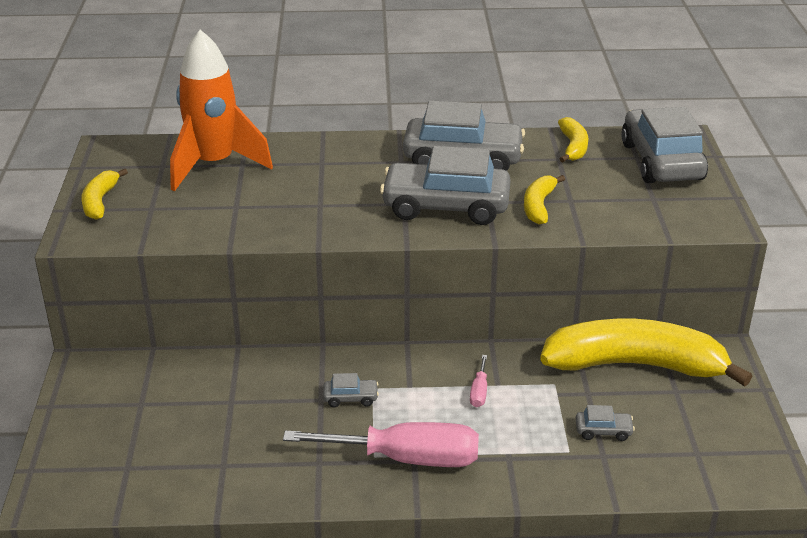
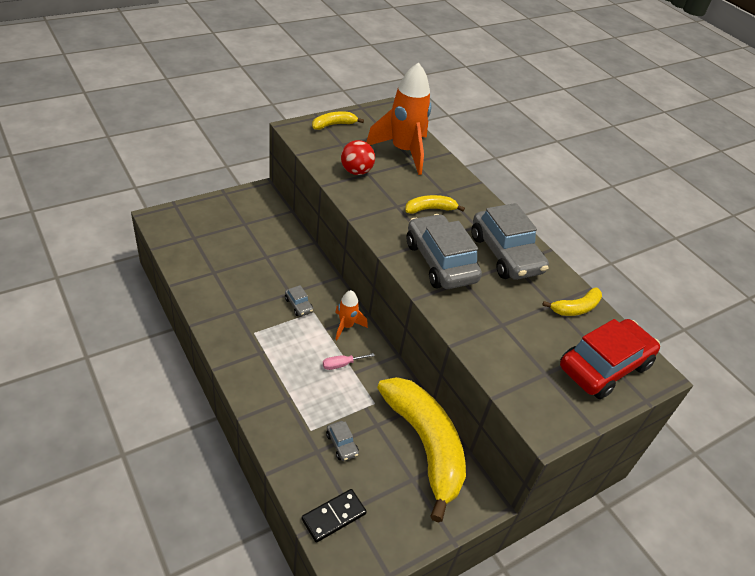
camera: 55 degrees right, 10 degrees up
pink screwdriver [283,422,479,467] -> none
yellow banana [524,175,565,224] -> yellow banana moved to [405,195,465,214]
grey car [621,107,708,183] -> red car [560,319,660,399]
none -> black domino [302,489,367,543]
none -> orange rocket [335,290,368,340]
none -> red ball [341,140,375,175]

